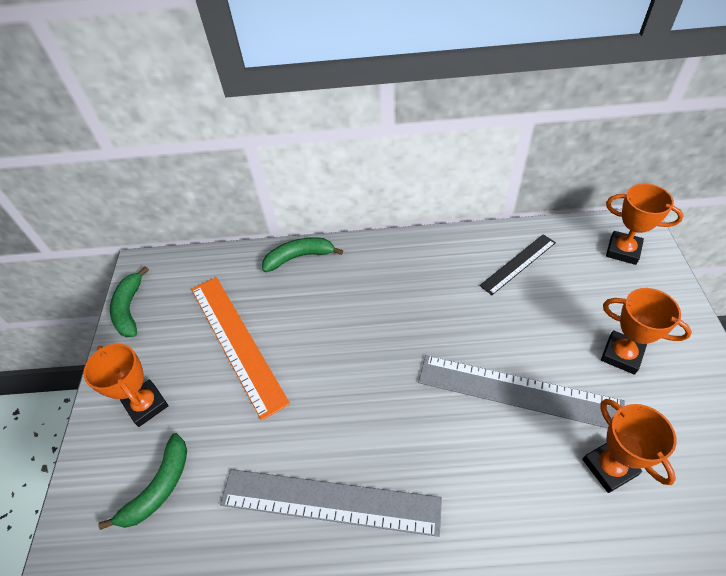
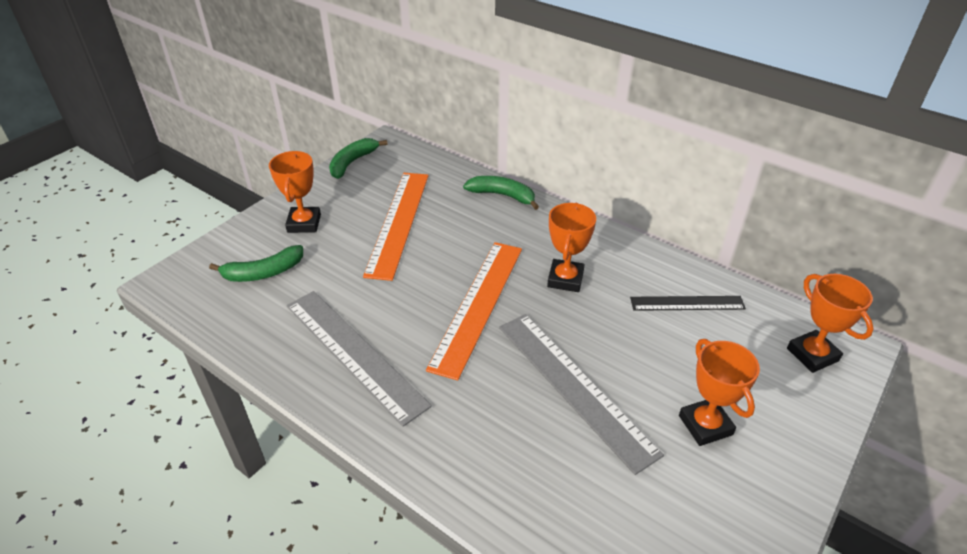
camera: 35 degrees right, 10 degrees down
orange trophy [583,399,676,493] -> orange trophy moved to [547,203,596,292]
none -> orange ruler [426,242,522,380]

